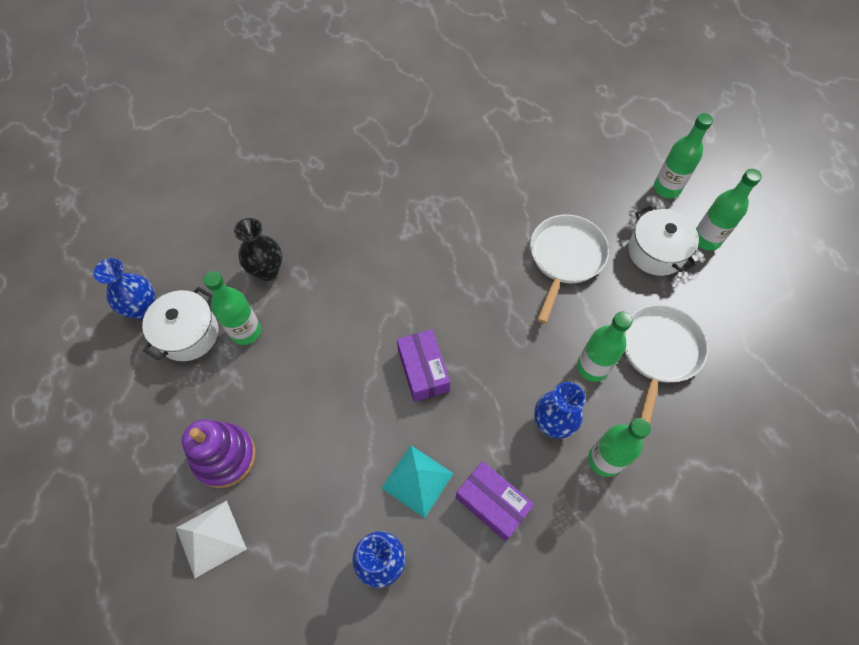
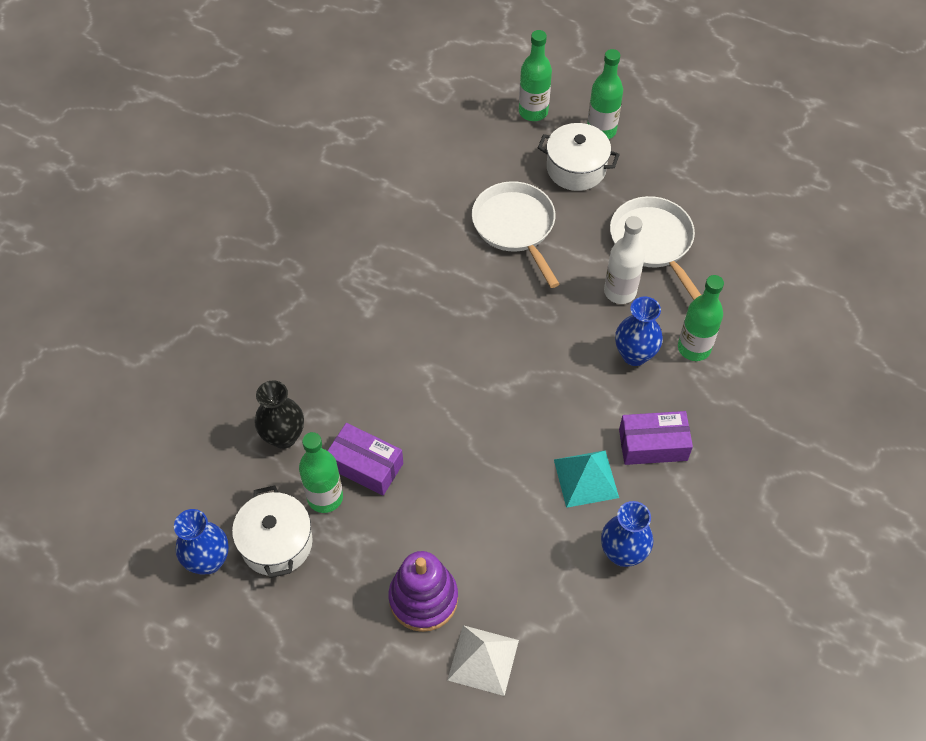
camera: 45 degrees left, 5 degrees down
purple box [397,330,450,402] -> purple box moved to [328,423,403,495]
green bottle [577,312,633,382] -> white bottle [604,216,645,304]

